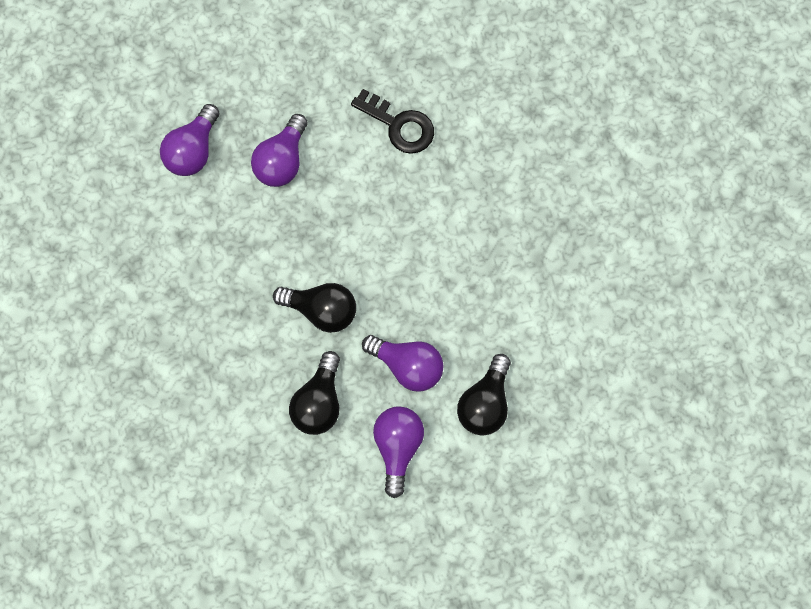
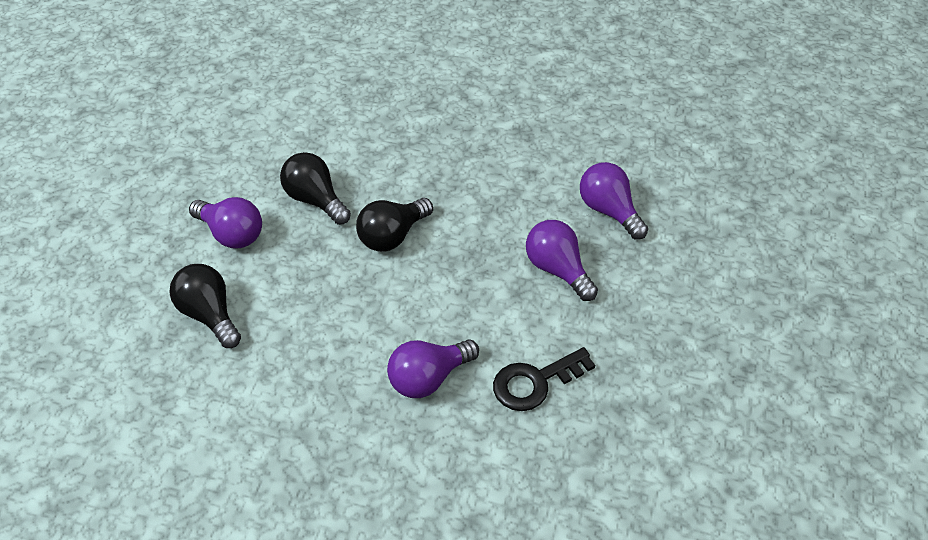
camera: 120 degrees right, 25 degrees down
purple light bulb [362,335,444,392] -> purple light bulb moved to [387,339,479,398]

